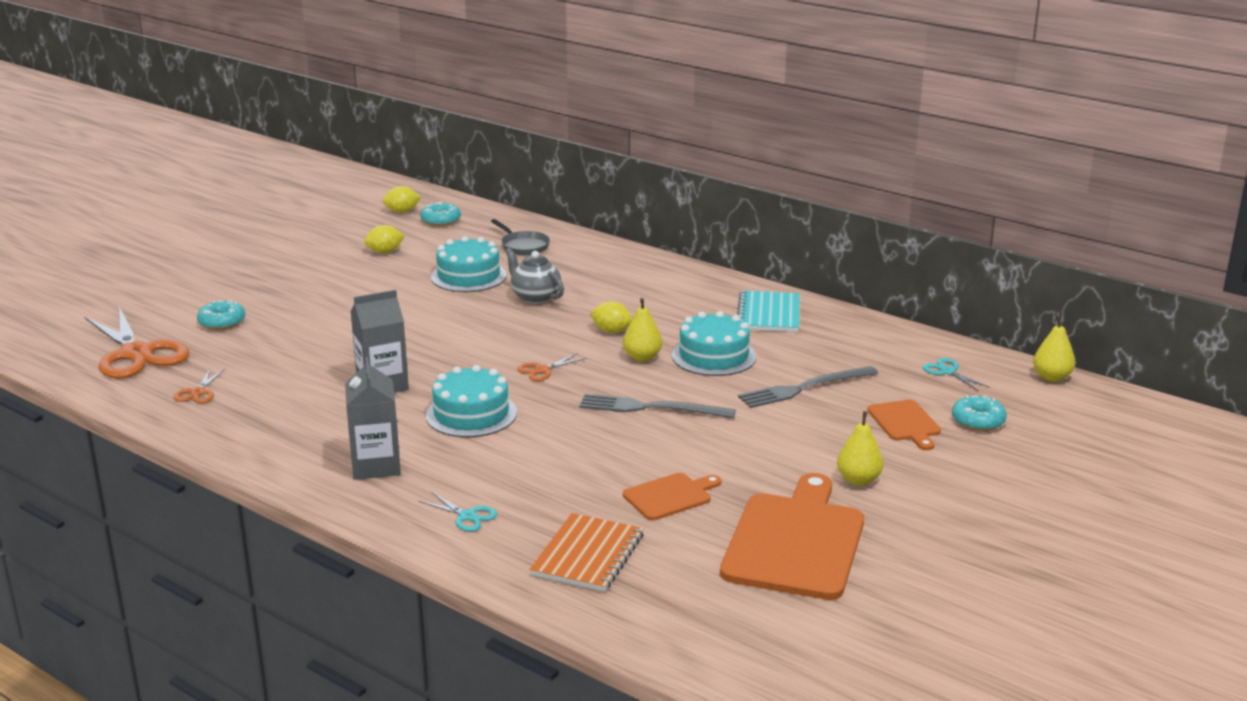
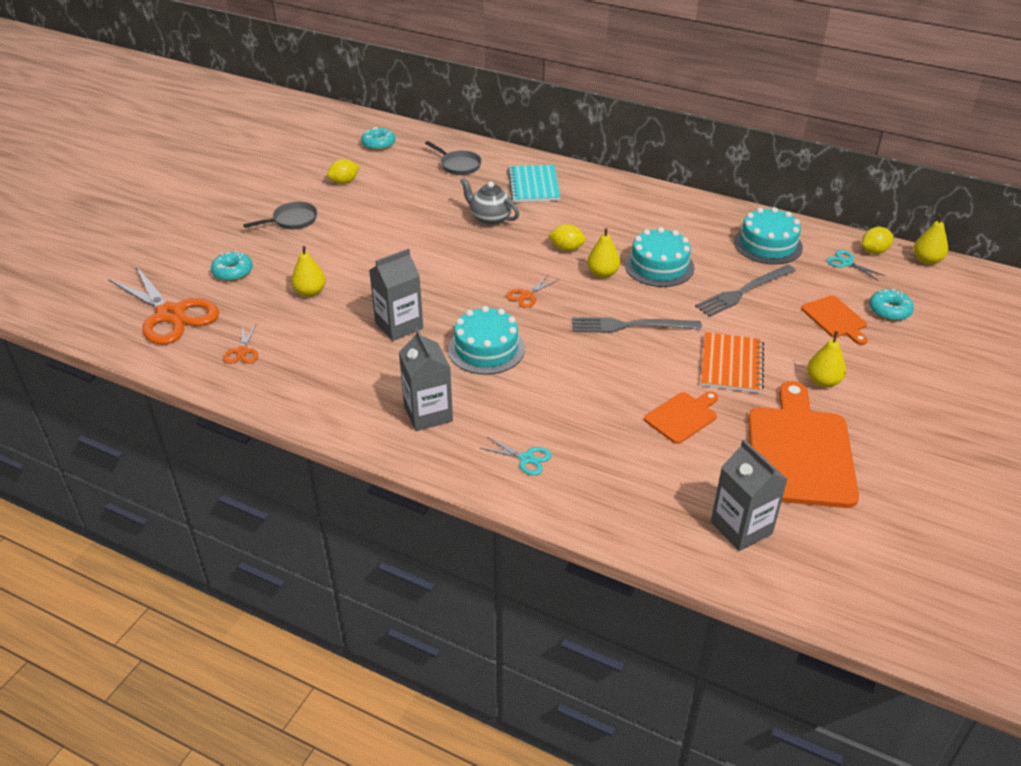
camera: 10 degrees left, 15 degrees up
yellow lemon [383,186,421,213] -> yellow lemon moved to [862,227,893,254]
turquoise cake [431,236,507,292] -> turquoise cake moved to [734,207,803,264]
orange notebook [530,513,644,592] -> orange notebook moved to [701,332,764,393]
turquoise notebook [737,291,800,332] -> turquoise notebook moved to [508,165,560,202]
none -> grey pan [243,202,317,229]
none -> yellow pear [291,246,326,297]
none -> grey carton [711,440,788,551]

